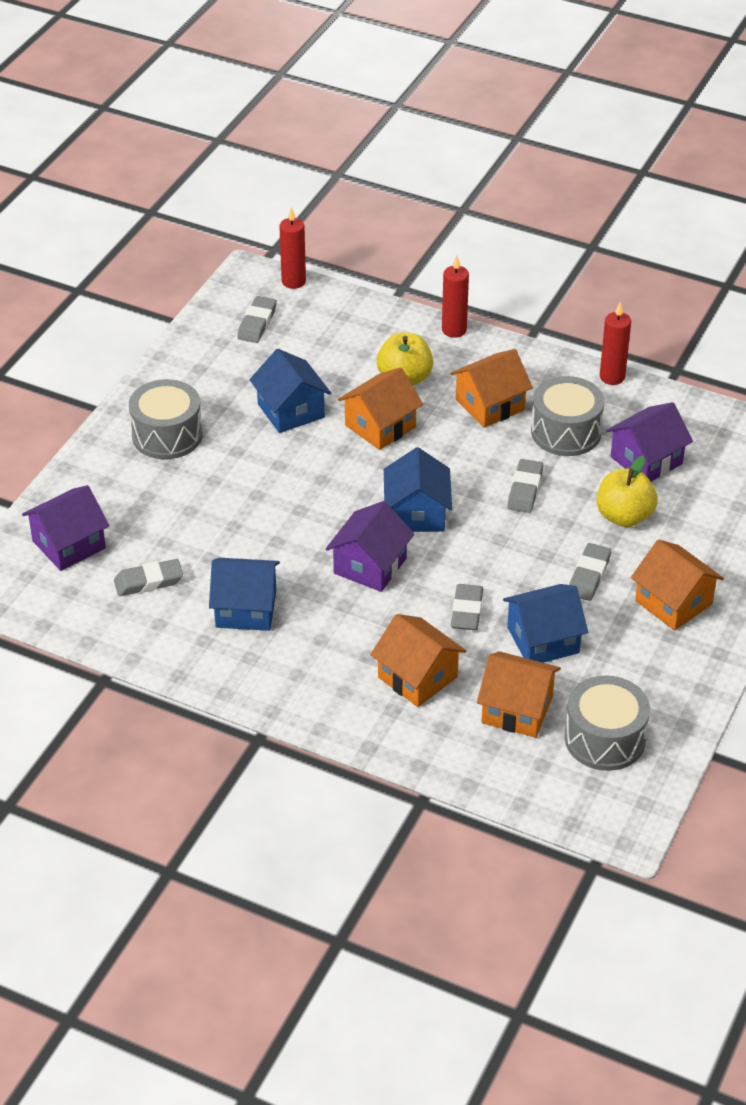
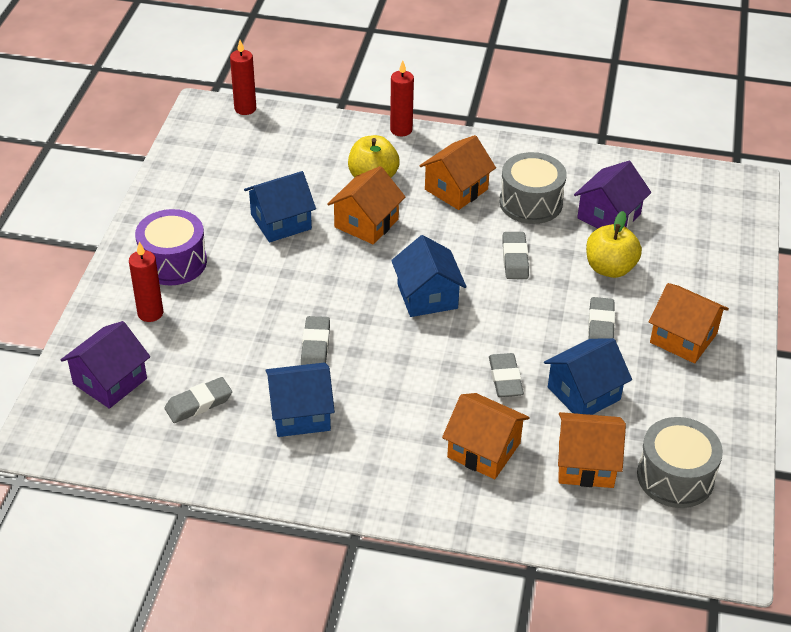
camera: 15 degrees left, 0 degrees up
grey drum [129,379,202,459] -> purple drum [135,209,207,285]
grey eraser [237,296,277,343] -> grey eraser moved to [301,316,330,365]
blue house [250,349,331,433] -> blue house turned 75 degrees counterclockwise [244,171,316,243]
purple house [326,501,415,592] -> none
red candle [600,303,631,385] -> red candle moved to [129,242,164,322]

